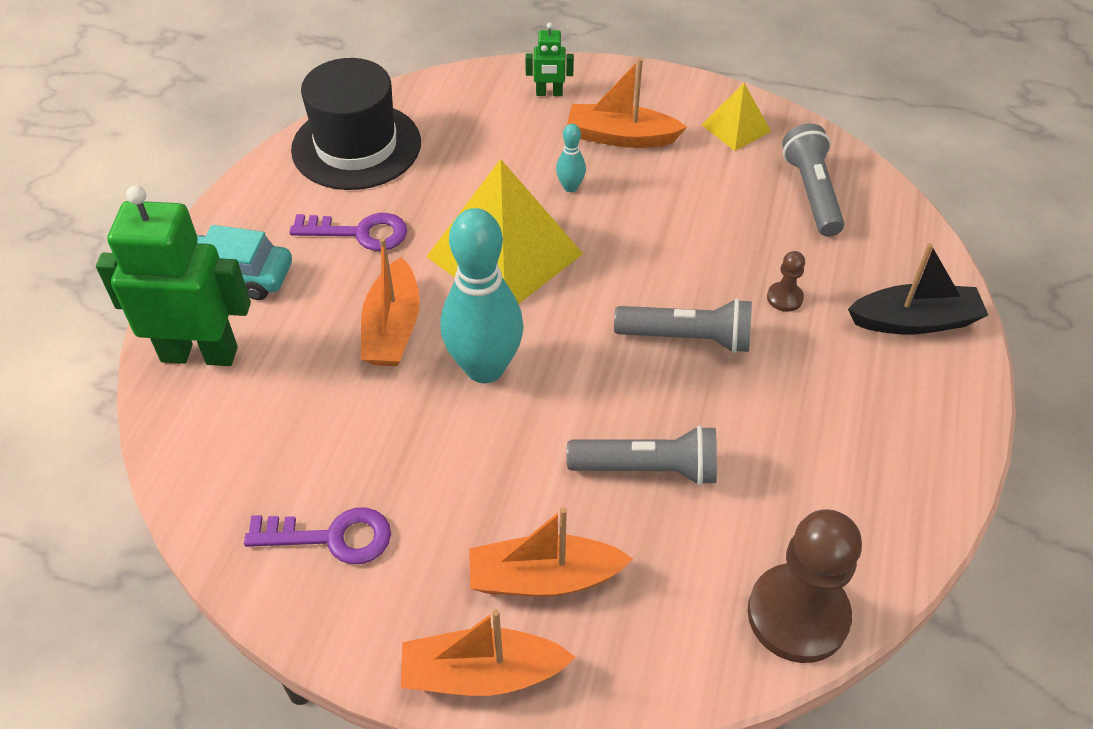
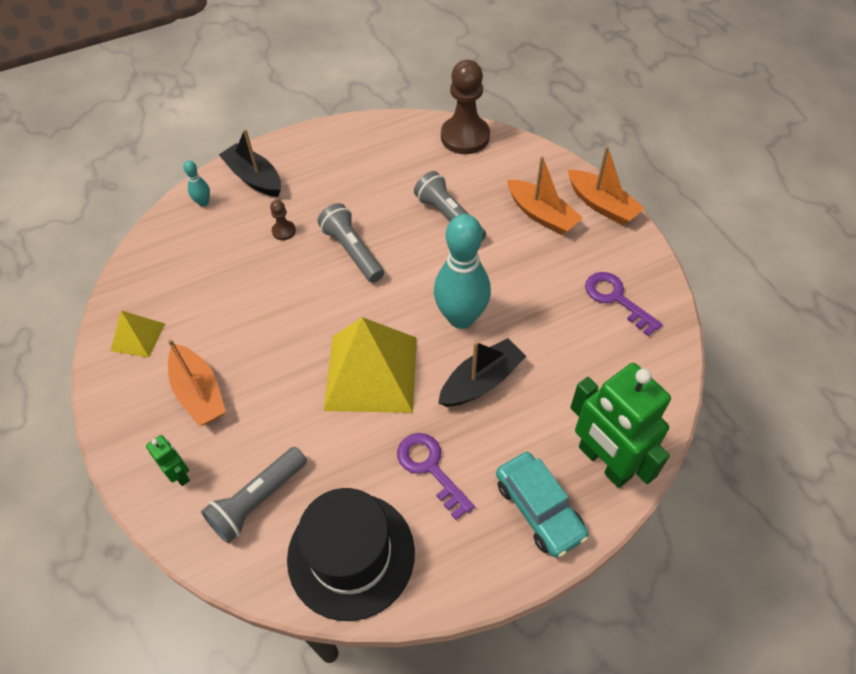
camera: 130 degrees left, 5 degrees up
orange boat [361,238,420,366] -> black boat [438,338,527,407]
turquoise bowling pin [556,124,586,192] -> turquoise bowling pin moved to [183,160,210,207]
grey flashlight [782,124,844,237] -> grey flashlight moved to [201,447,307,543]

